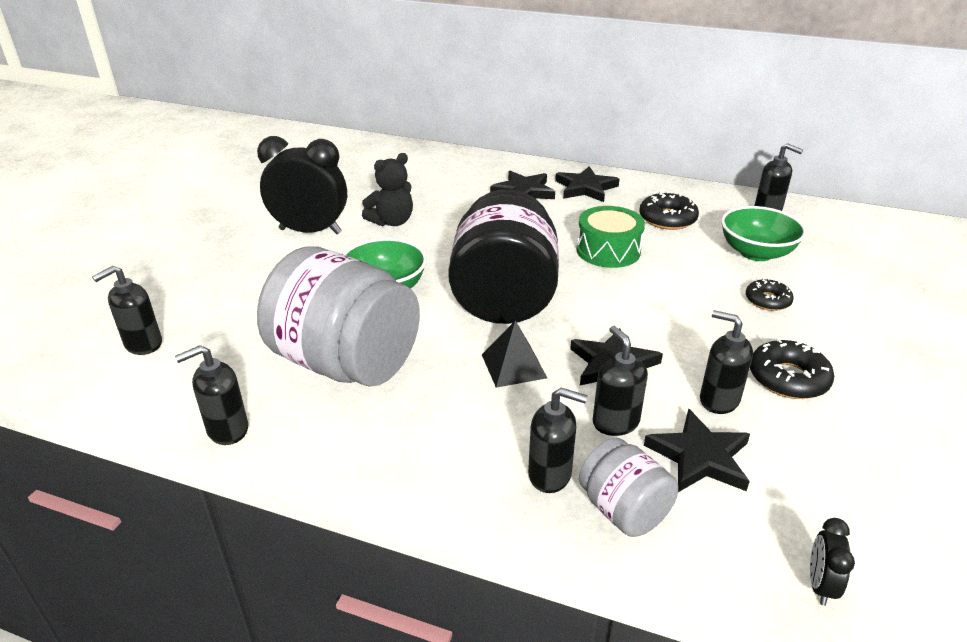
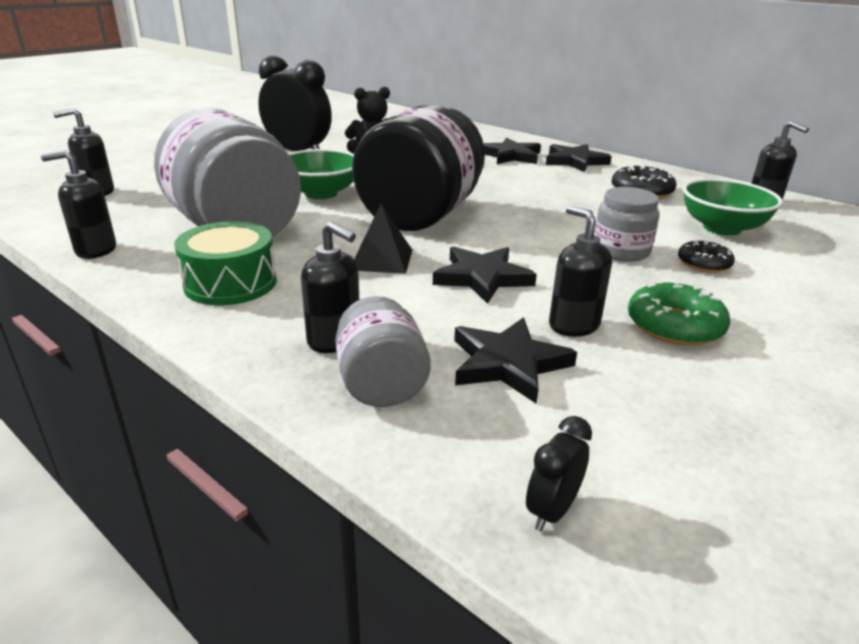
camera: 20 degrees right, 5 degrees down
green drum [576,206,645,268] -> green drum moved to [174,221,277,305]
black soap dispenser [593,326,648,436] -> none
black donut [750,338,834,399] -> green donut [628,280,730,346]
none -> grey jar [594,187,660,262]

